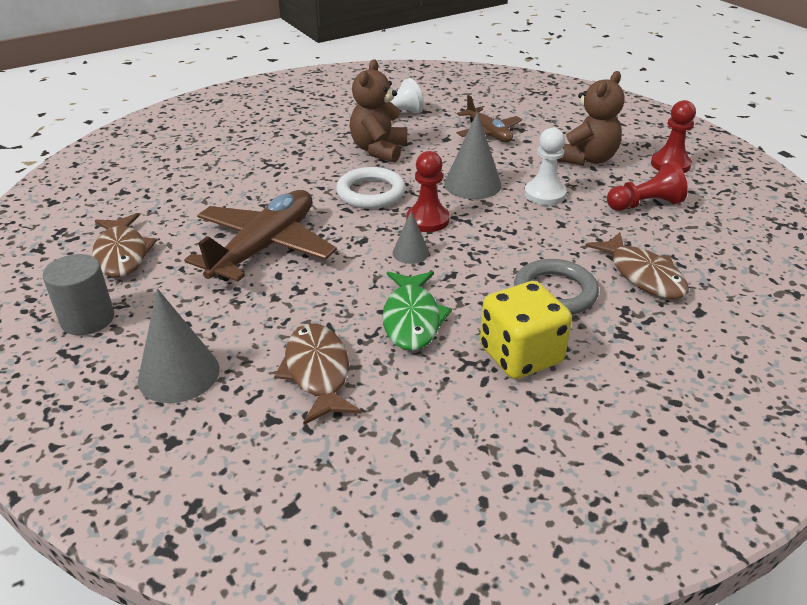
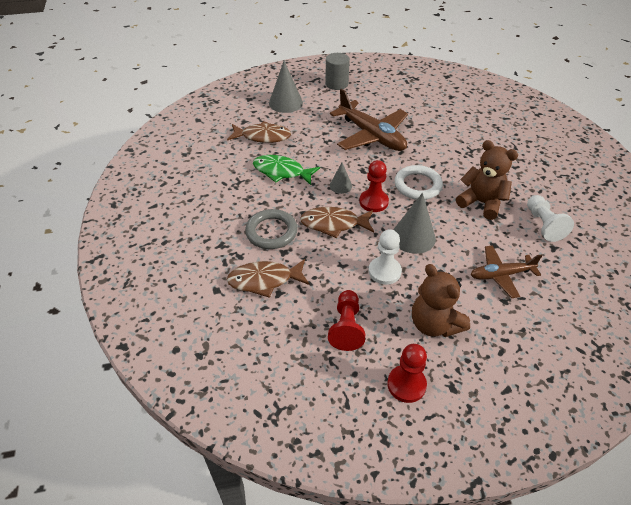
camera: 110 degrees right, 10 degrees up
brown fish [92,213,157,277] -> brown fish moved to [300,207,374,238]
yellow dice [480,281,572,379] -> none

